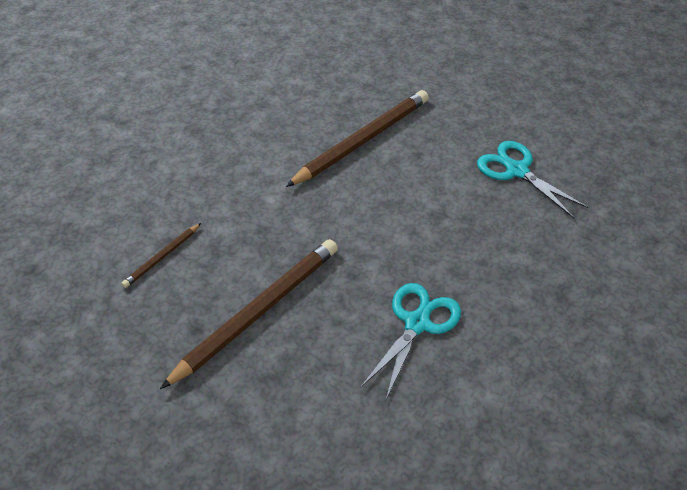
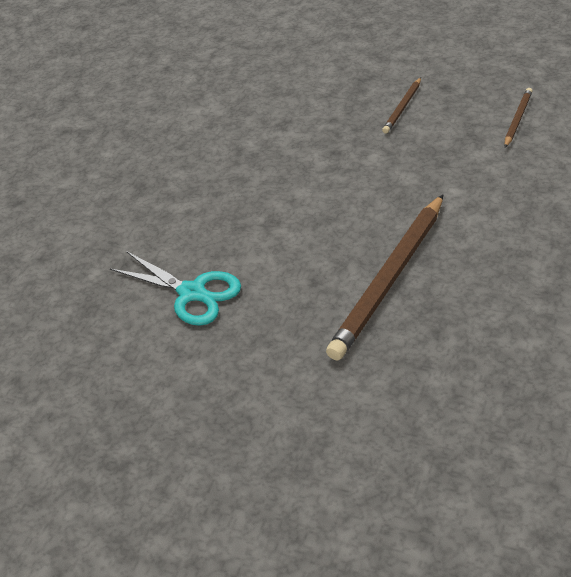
camera: 170 degrees right, 5 degrees down
brown pencil [160,239,338,389] -> brown pencil [382,77,421,134], size x0.47
turquoise scissors [361,283,461,399] -> none

